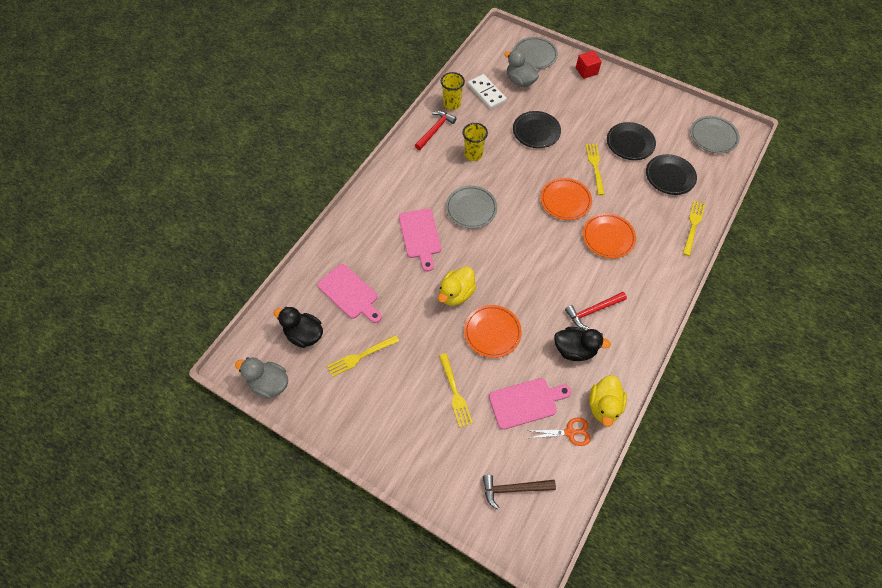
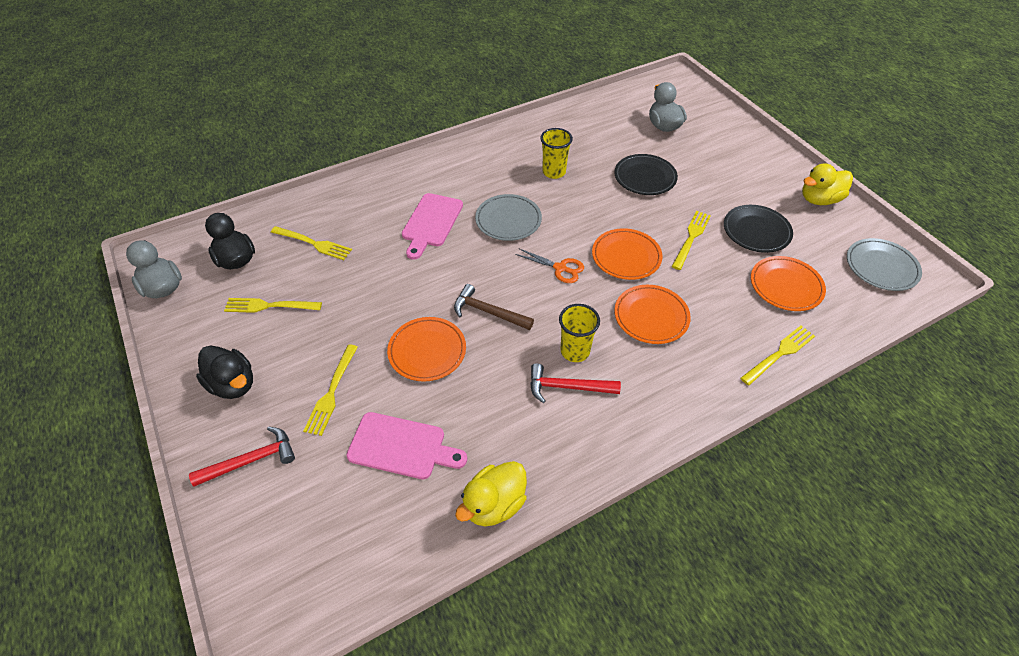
camera: 30 degrees right, 10 degrees down
pink cutting board [317,264,382,323] -> yellow fork [271,226,352,260]
red hammer [415,111,457,150] -> red hammer moved to [189,427,295,487]
yellow duck [438,266,476,306] -> yellow duck moved to [802,163,853,205]
yellow cup [441,72,465,110] -> yellow cup moved to [559,304,600,362]
white domino [468,74,507,109] -> none
brown hammer [483,475,556,510] -> brown hammer moved to [454,284,534,330]
grey plate [514,37,558,69] -> none
orange scissors [530,418,591,446] -> orange scissors moved to [515,248,584,283]
black duck [554,327,611,361] -> black duck moved to [196,345,253,399]
red cube [576,50,602,79] -> none
black plate [646,154,697,195] -> orange plate [751,256,826,311]

